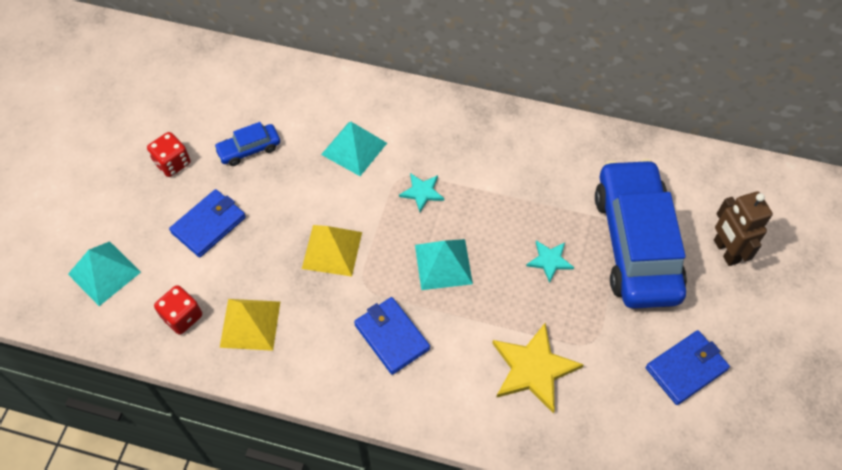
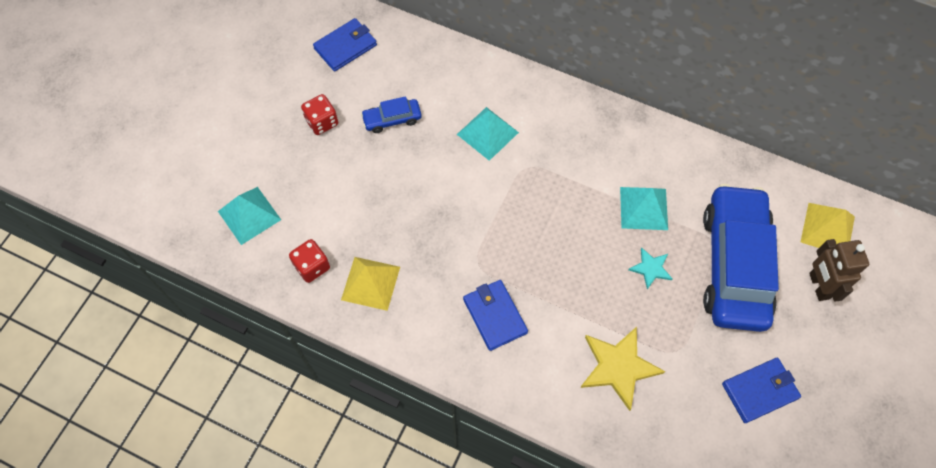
camera: 10 degrees right, 5 degrees up
blue wallet [169,189,246,258] -> blue wallet moved to [313,18,377,72]
yellow pyramid [302,225,362,276] -> yellow pyramid moved to [801,203,855,248]
turquoise star [399,173,444,212] -> none
turquoise pyramid [415,239,473,290] -> turquoise pyramid moved to [620,187,668,230]

